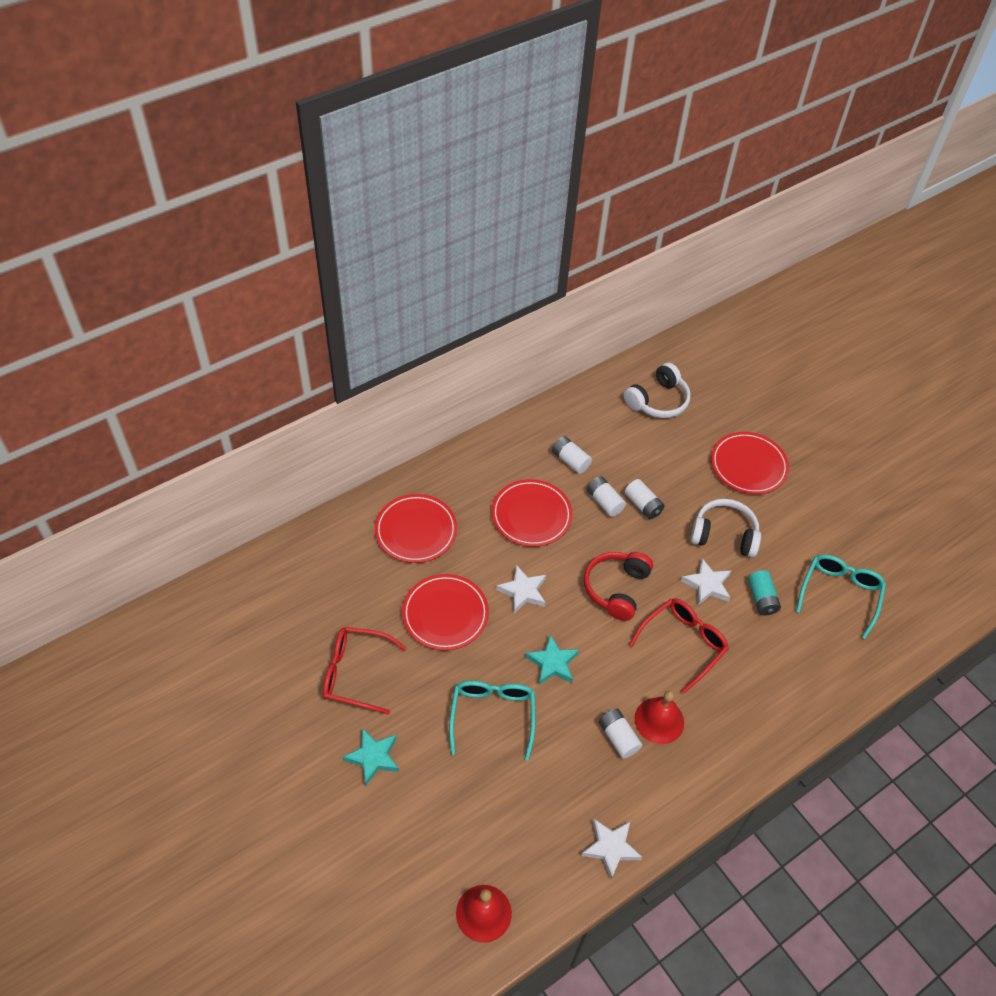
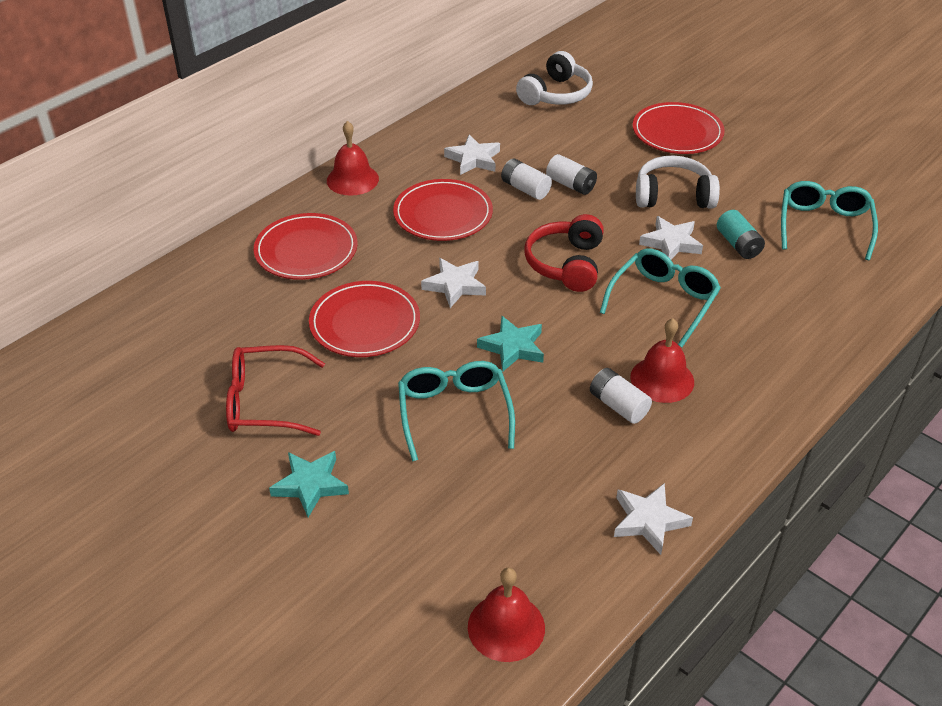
camera: 10 degrees left, 10 degrees down
white battery [552,436,592,474] -> white star [444,135,500,175]
red glasses [629,598,729,693] -> turquoise glasses [600,249,721,347]
none -> red bell [327,121,379,196]

